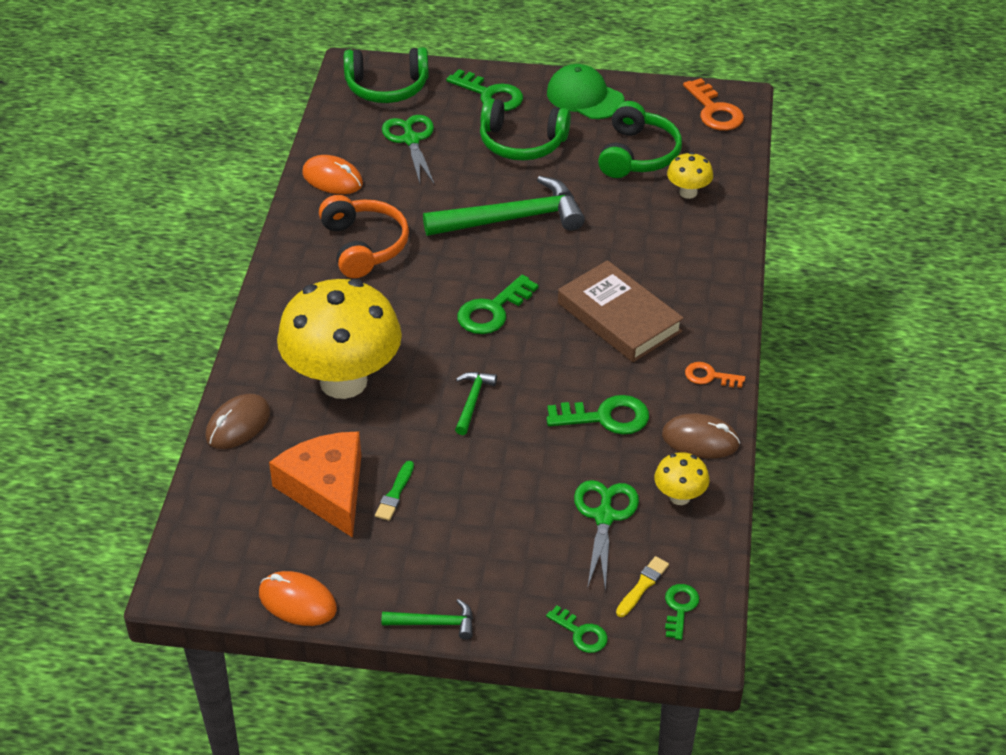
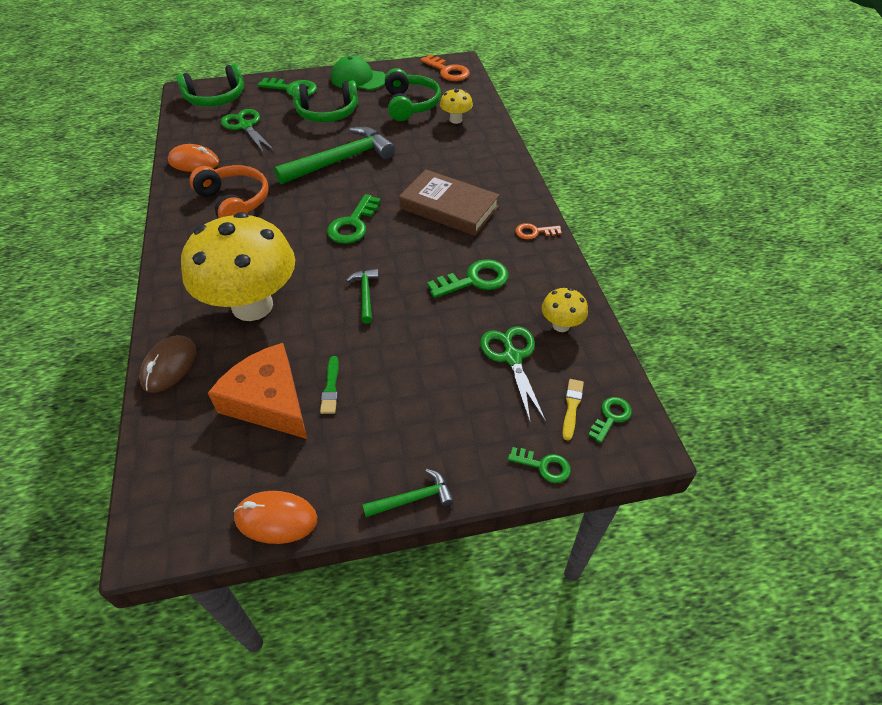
camera: 20 degrees left, 5 degrees up
brown mouse [662,413,740,458] -> none
green key [665,584,699,640] -> green key turned 45 degrees clockwise [588,397,632,443]

